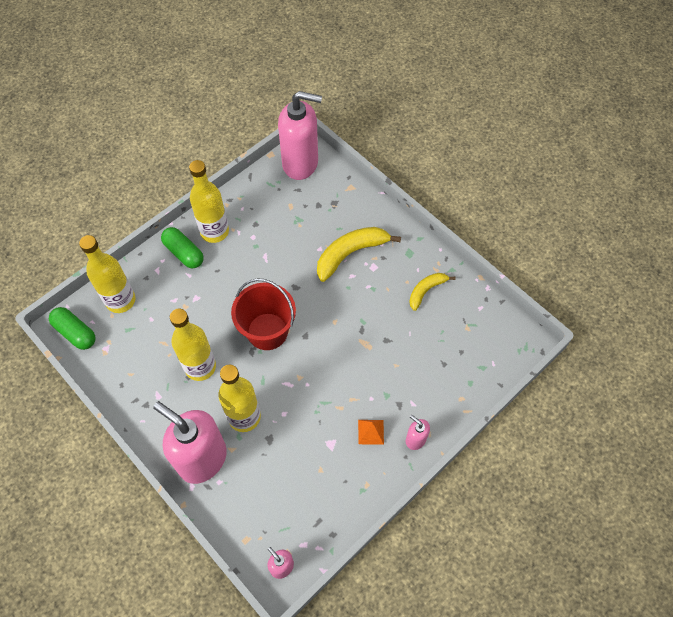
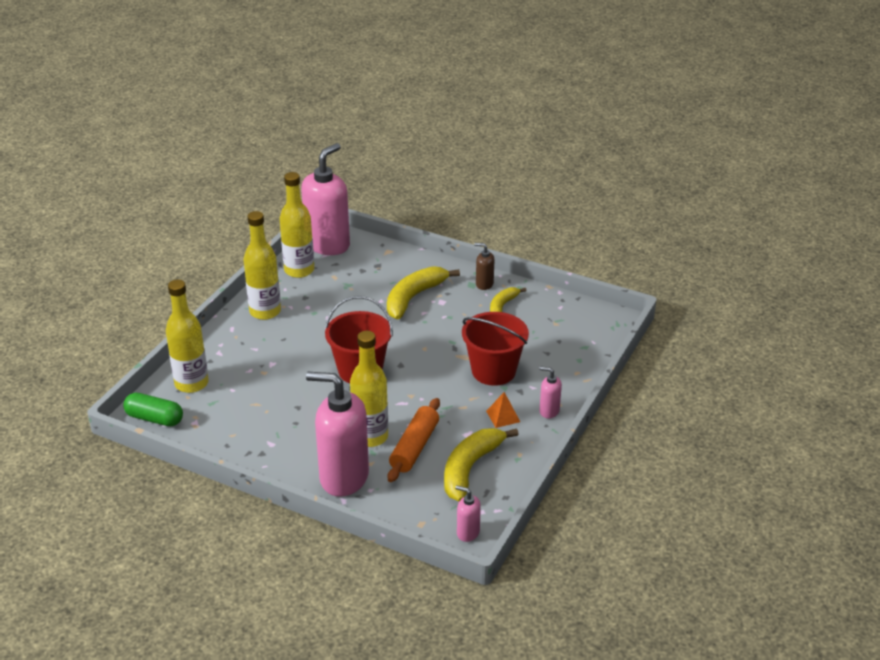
camera: 20 degrees left, 25 degrees down
green capsule [161,227,204,268] -> none
yellow bottle [170,309,216,381] -> yellow bottle moved to [280,172,314,278]
pink soap dispenser [278,91,322,180] -> pink soap dispenser turned 45 degrees counterclockwise [301,143,350,255]
none -> orange rolling pin [388,398,440,482]
none -> yellow banana [444,428,519,501]
none -> red bucket [462,312,529,386]
none -> brown soap dispenser [474,243,495,290]

